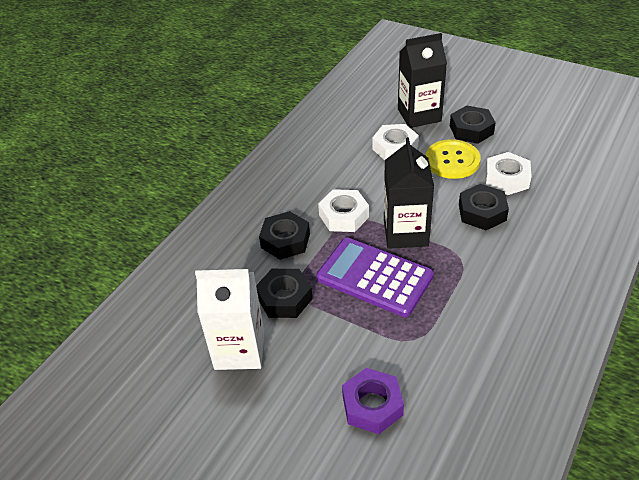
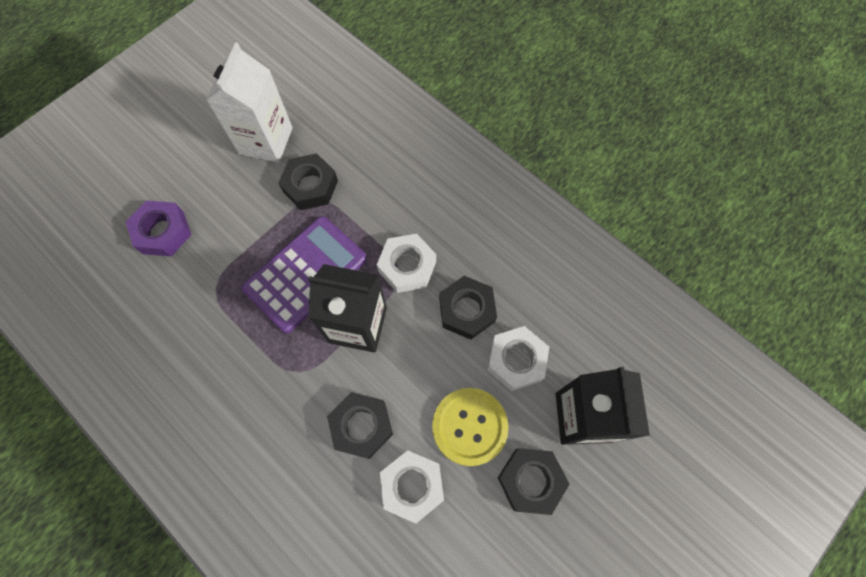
camera: 100 degrees right, 25 degrees up
black nut [259,211,310,260] -> black nut moved to [439,276,497,340]

